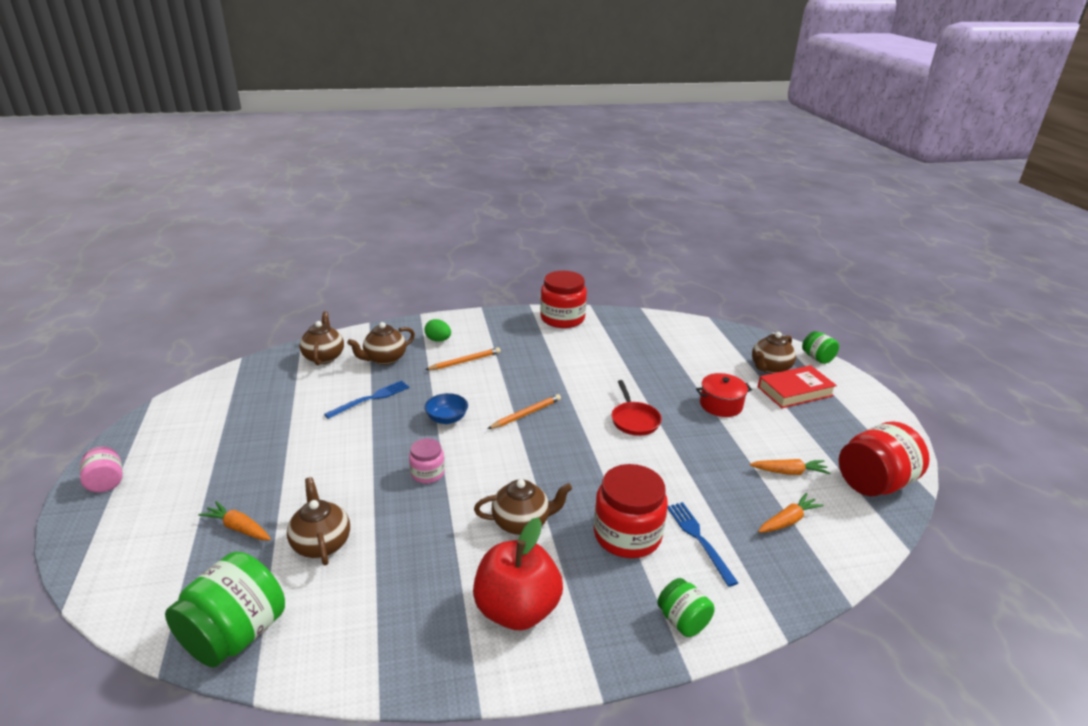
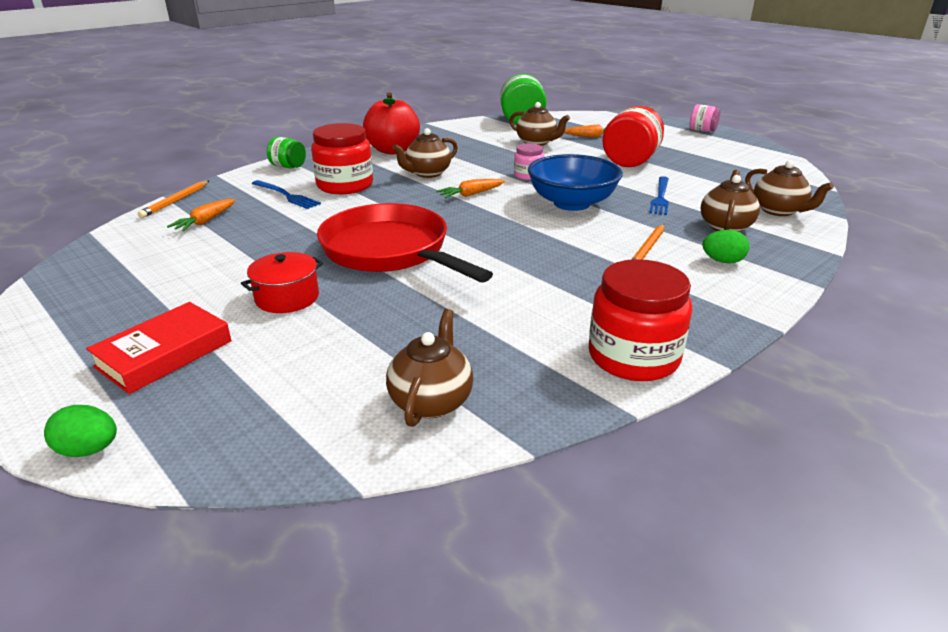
camera: 150 degrees right, 0 degrees up
blue bowl [424,393,468,424] -> blue bowl [528,154,623,211], size x2.00
orange pencil [488,394,561,429] -> orange pencil moved to [138,181,209,218]
red pan [612,380,662,436] -> red pan [317,203,493,282], size x2.07
orange carrot [750,459,830,475] -> orange carrot moved to [436,179,505,198]
brown teapot [752,332,796,374] -> brown teapot moved to [386,309,473,427]
green jar [802,331,839,364] -> green egg [44,405,117,457]
red jar [839,421,930,496] -> red jar moved to [602,106,664,167]

